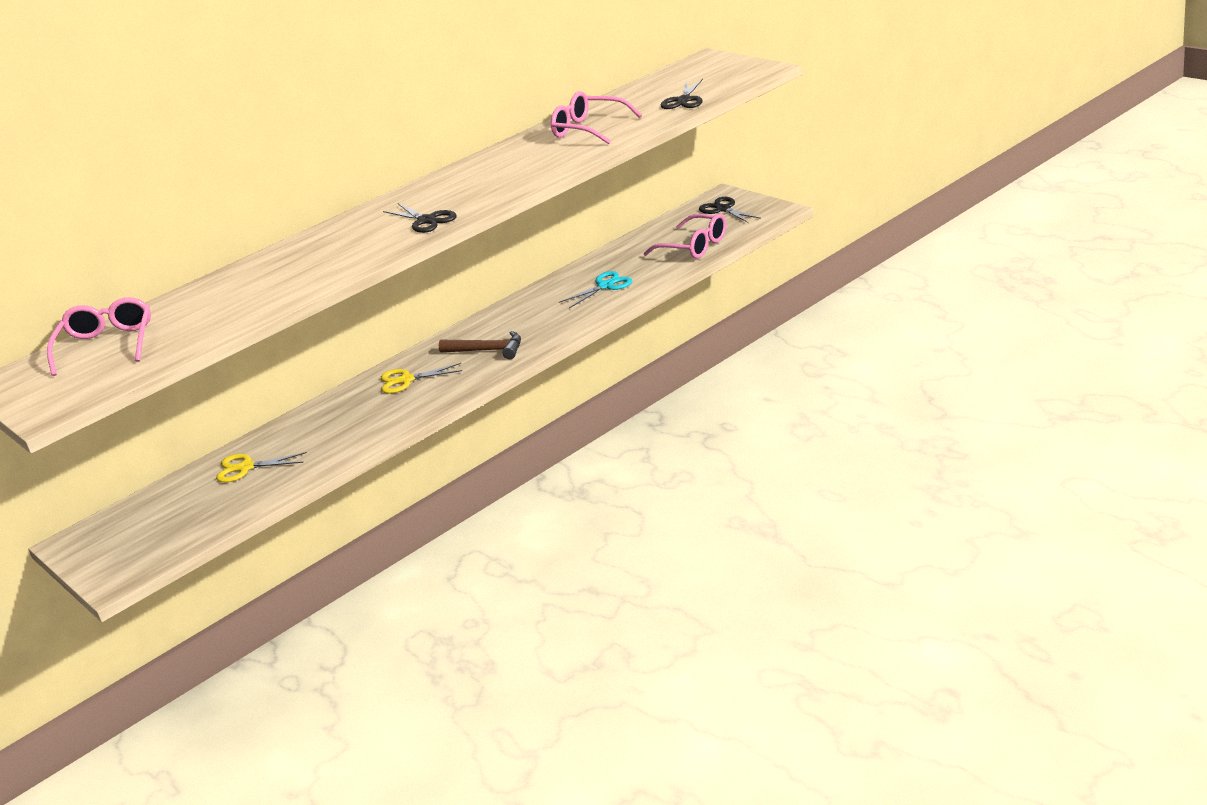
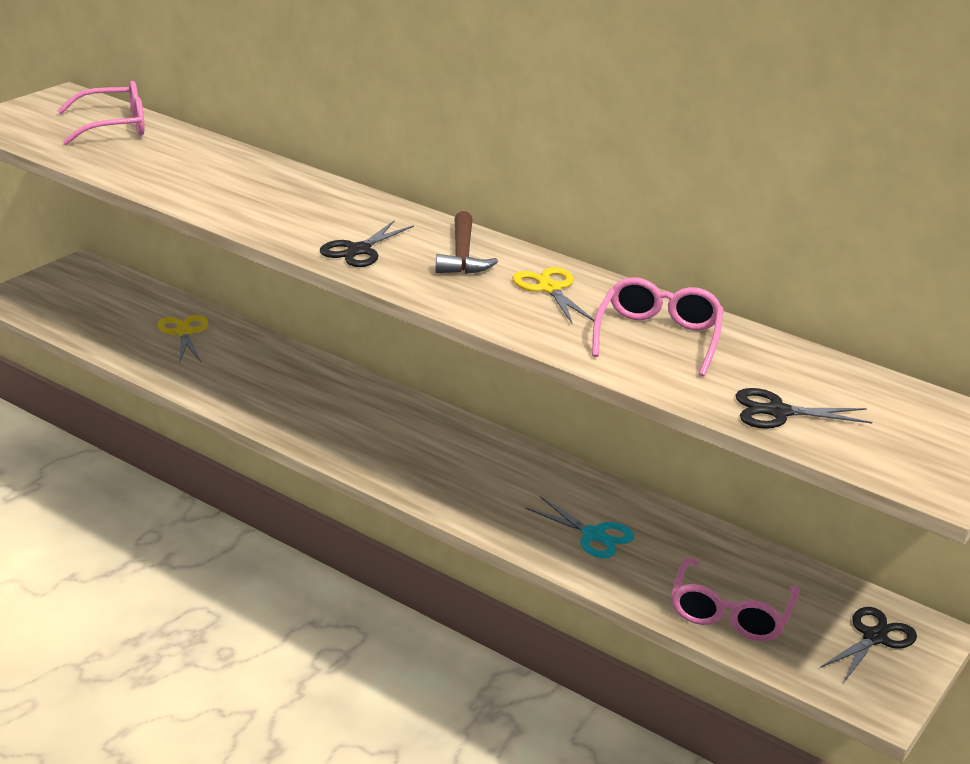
camera: 70 degrees right, 0 degrees up
yellow scissors [381,363,462,394] -> yellow scissors moved to [512,267,594,325]
brown hammer [439,331,521,359] -> brown hammer moved to [435,211,498,274]

